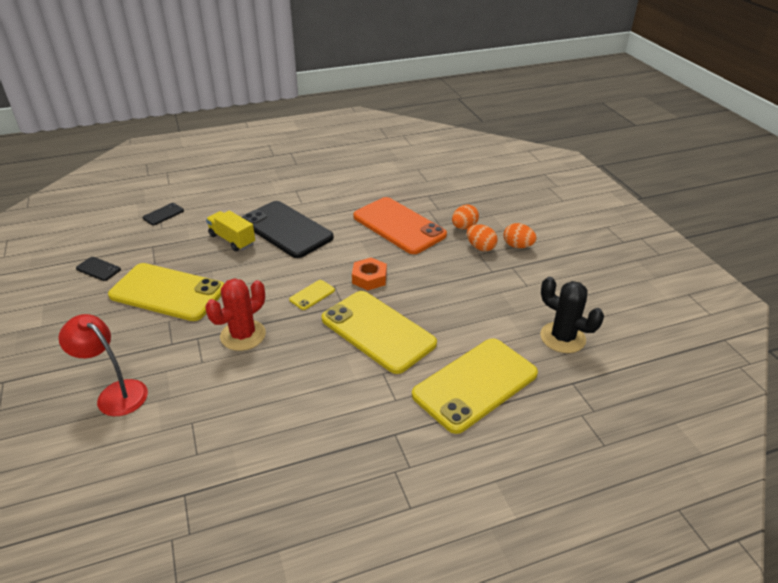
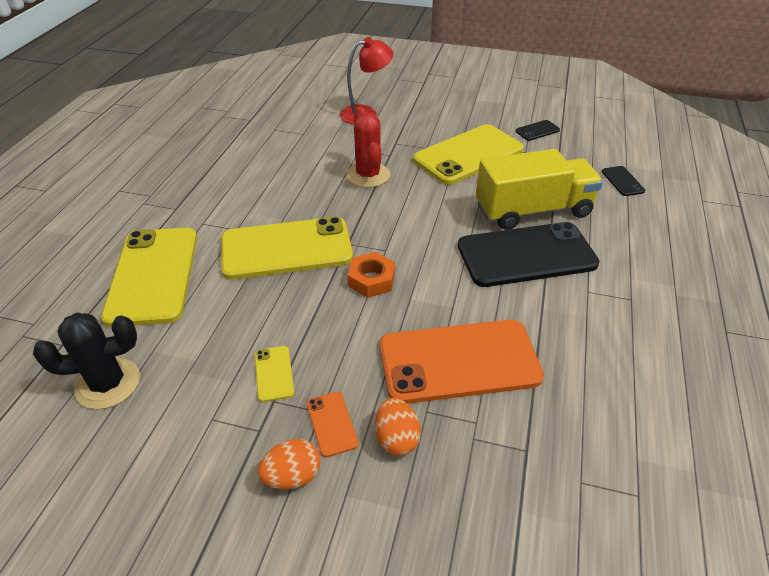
camera: 125 degrees right, 5 degrees up
yellow truck [206,210,255,252] -> yellow truck [476,149,603,230], size x1.72
yellow phone [289,280,335,310] -> yellow phone moved to [254,346,294,402]
orange egg [467,224,498,251] -> orange phone [307,392,358,457]

